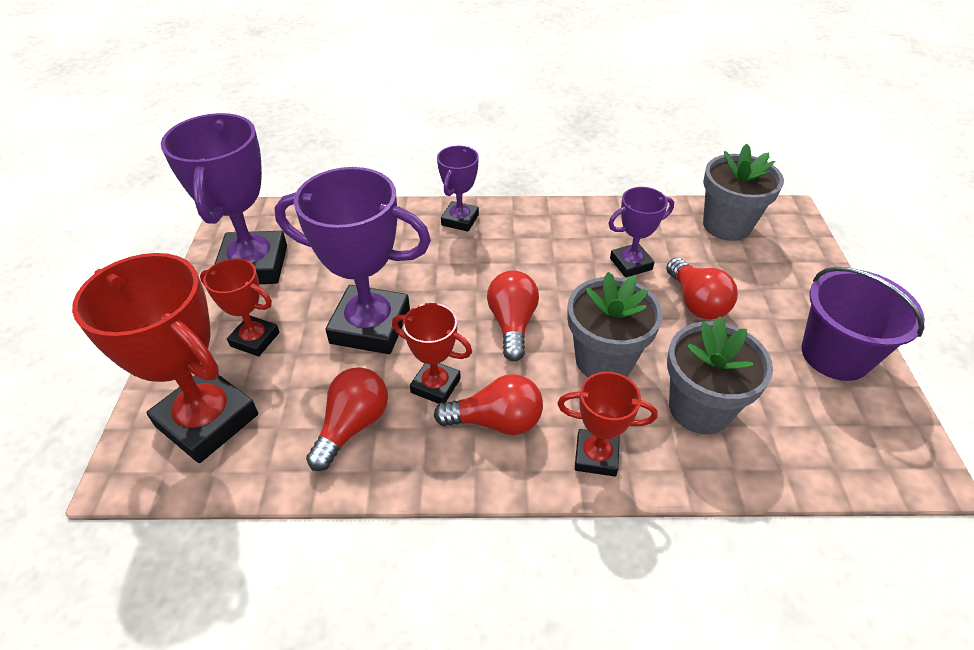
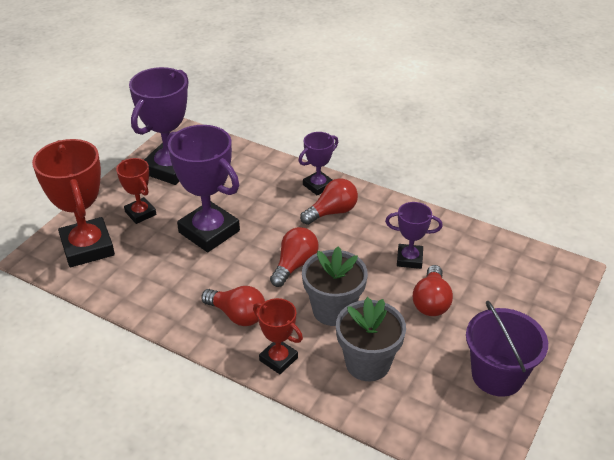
camera: 30 degrees right, 5 degrees down
red light bulb [306,367,388,471] -> red light bulb moved to [300,178,358,225]
red trophy [392,303,472,404] -> none
grey flower pot [703,144,784,241] -> none

